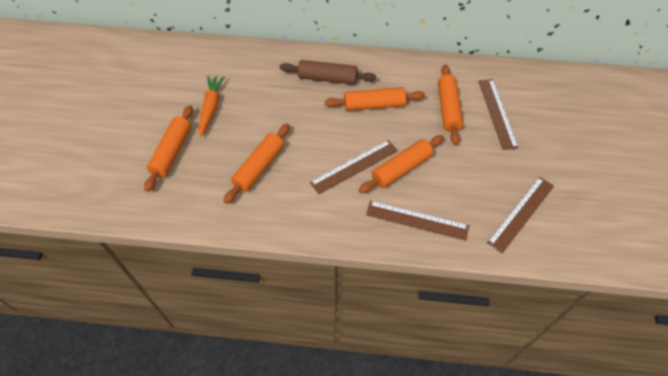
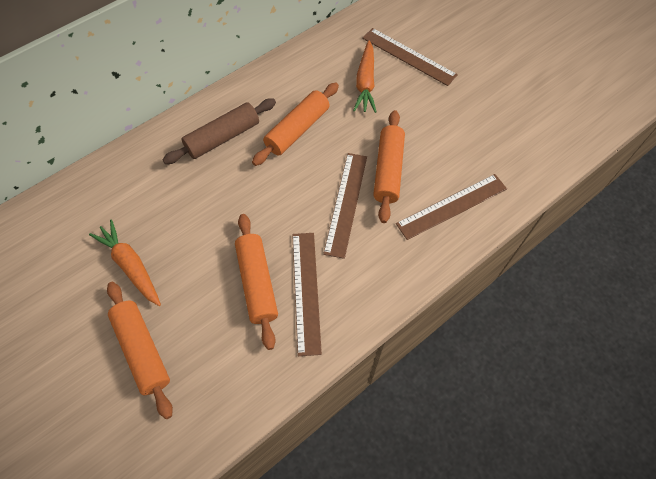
camera: 45 degrees left, 5 degrees up
orange rolling pin [438,65,463,145] -> orange carrot [353,41,376,113]
brown ruler [487,177,554,253] -> brown ruler moved to [292,233,322,356]

